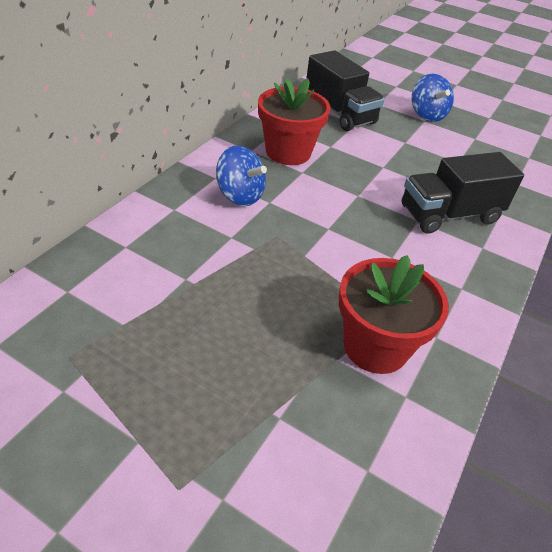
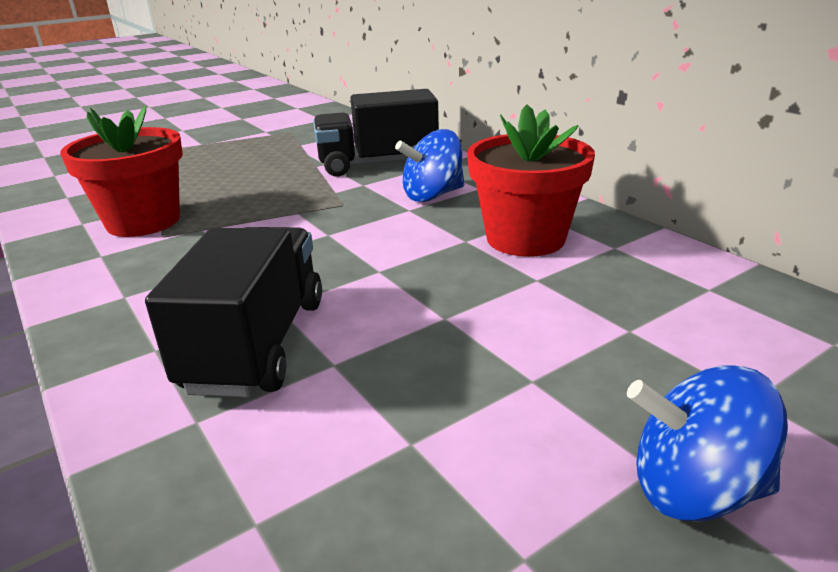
camera: 120 degrees right, 15 degrees down
black truck [306,50,385,131] -> black truck moved to [313,89,439,177]

